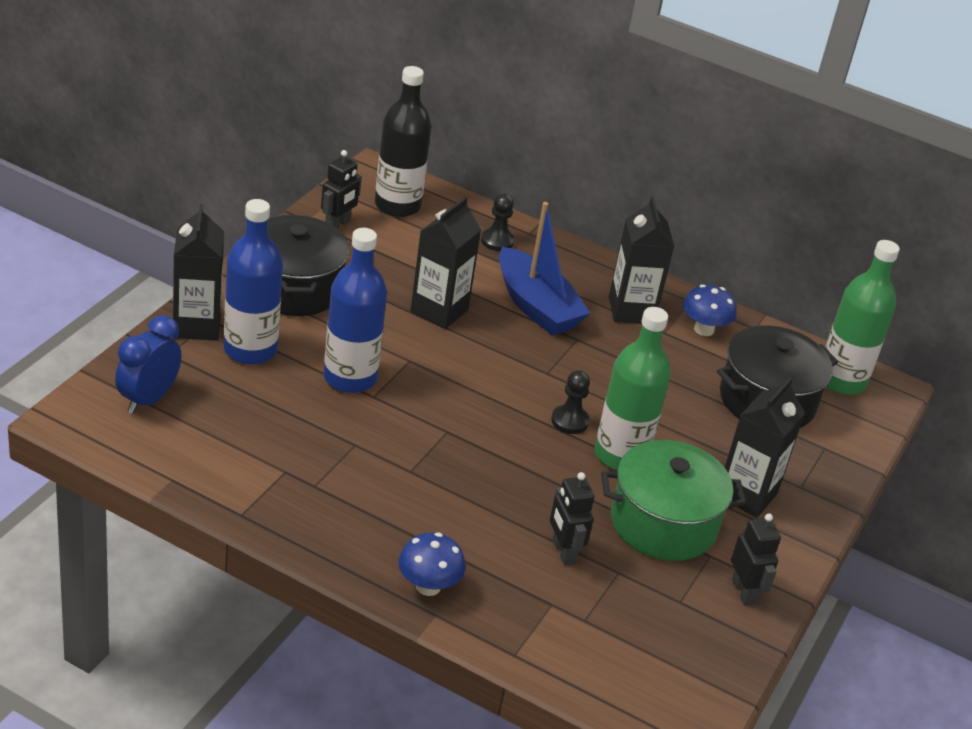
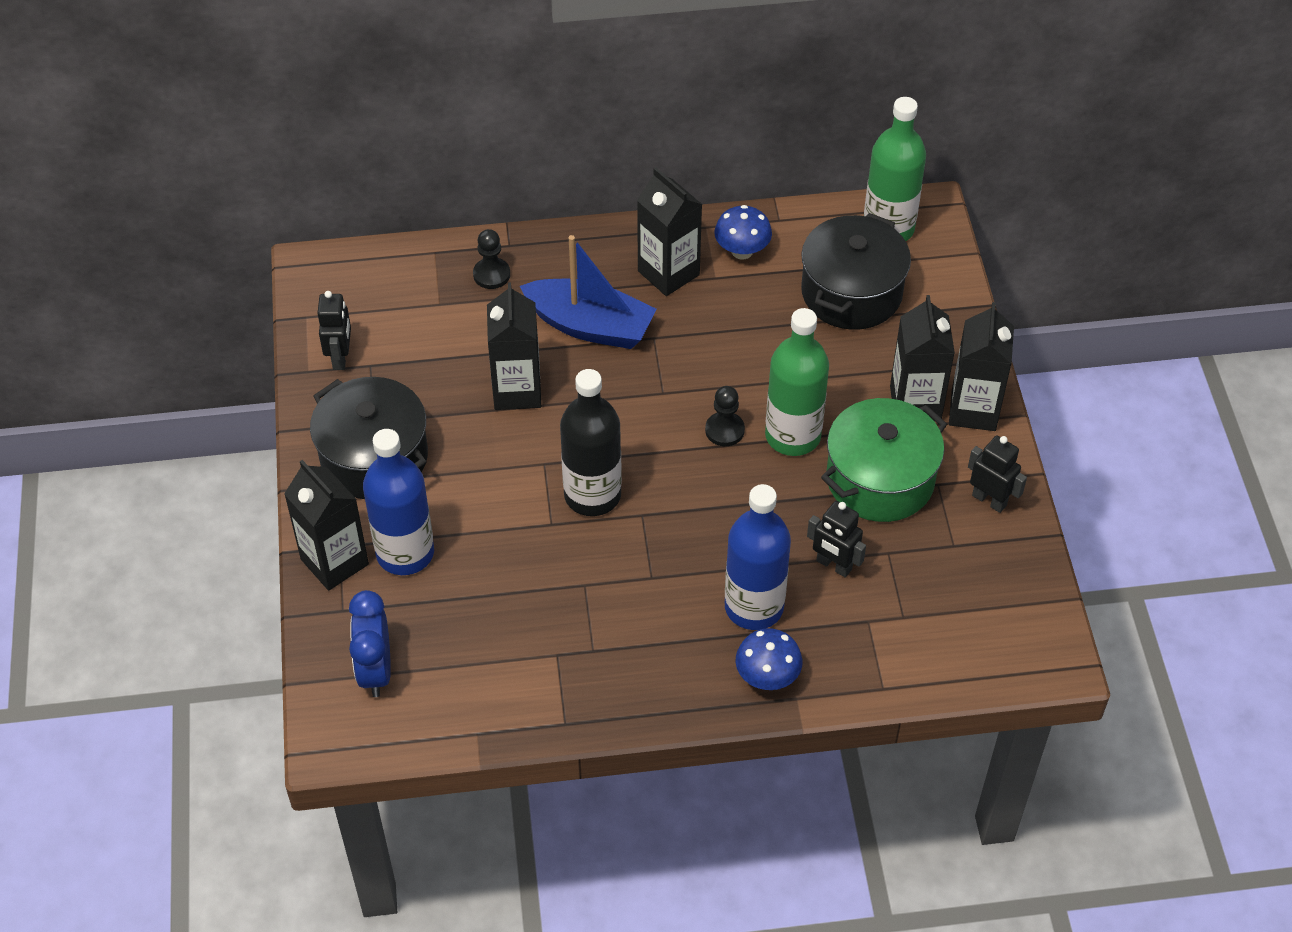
camera: 30 degrees left, 15 degrees up
blue bottle [324,228,387,393] -> blue bottle moved to [725,484,791,630]
black bottle [375,66,432,217] -> black bottle moved to [560,369,622,516]
none -> black carton [949,302,1014,431]

